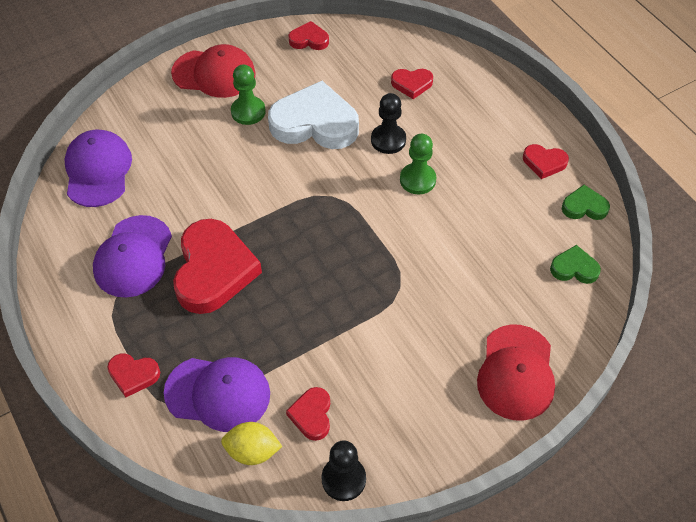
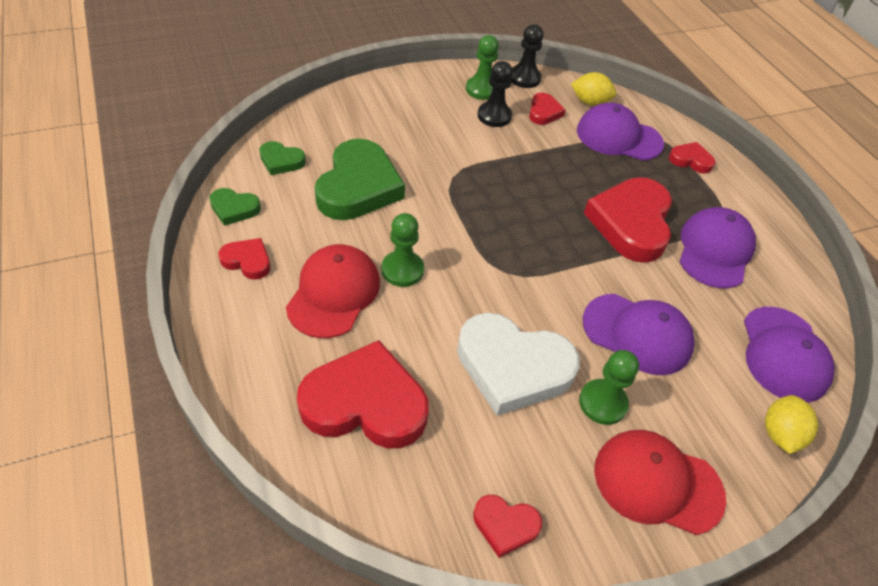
camera: 175 degrees left, 5 degrees down
black pawn [371,93,406,154] -> black pawn moved to [478,61,513,127]
red heart [391,69,433,99] -> red heart [297,340,429,448], size x2.09
red cap [477,325,555,421] -> red cap moved to [286,244,380,338]
none -> green heart [315,139,405,220]
none -> green pawn [466,35,499,100]
none -> purple cap [583,294,695,375]
none -> yellow lemon [765,395,818,454]

